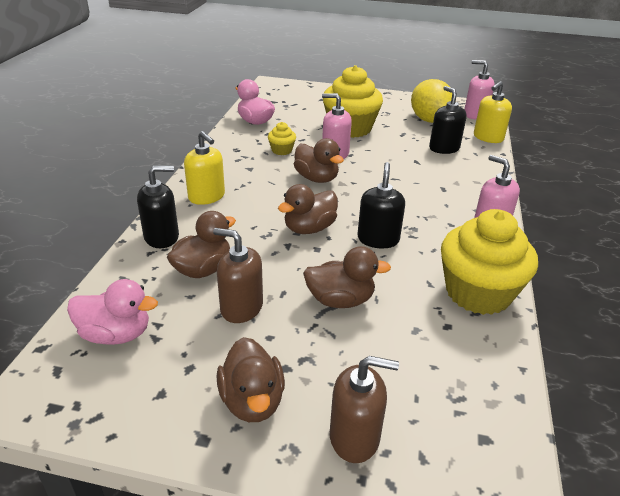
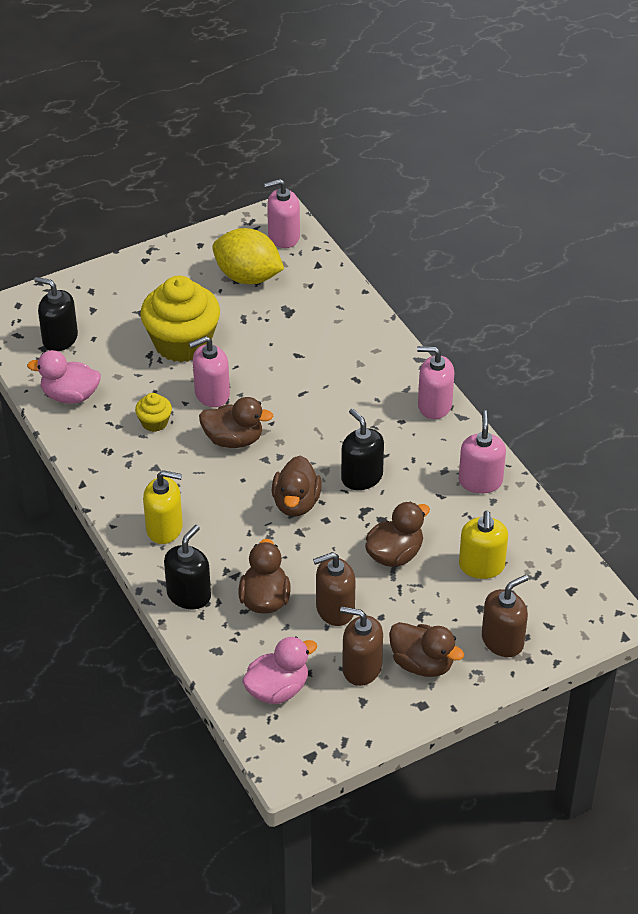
camera: 40 degrees left, 10 degrees up
black soap dispenser [429,86,467,154] -> black soap dispenser moved to [34,277,78,351]
yellow cupcake [441,209,538,315] -> pink soap dispenser [459,410,506,493]
yellow soap dispenser [474,81,512,143] -> yellow soap dispenser moved to [459,511,508,579]
none -> brown soap dispenser [340,606,383,686]

